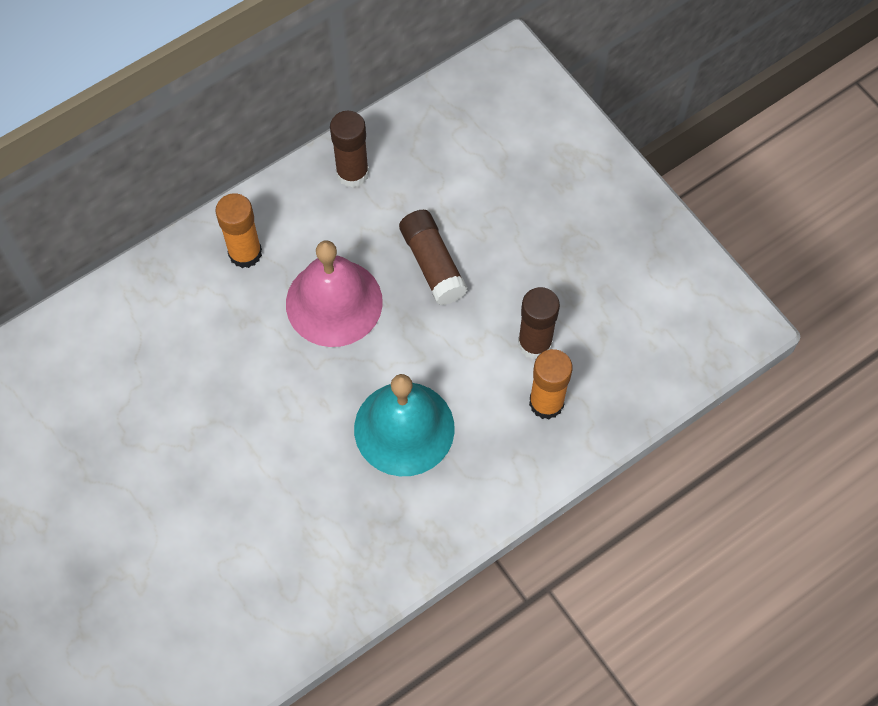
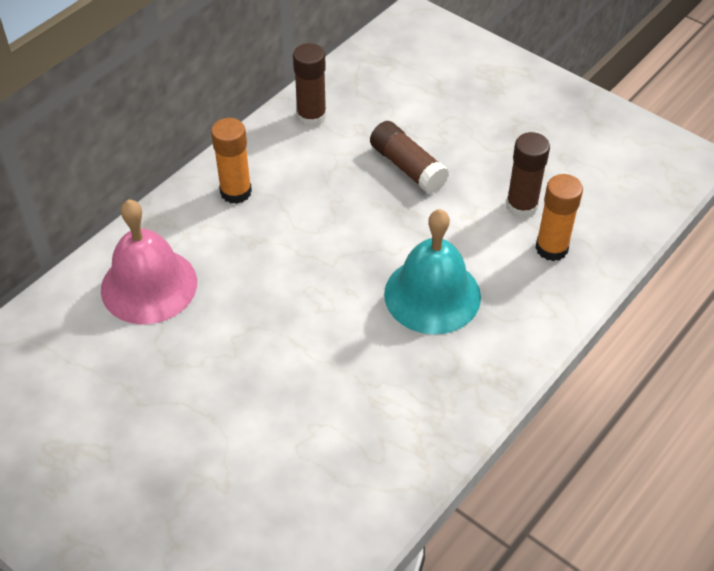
camera: 15 degrees left, 15 degrees down
pink bell [286,240,383,347] -> pink bell moved to [101,199,197,325]

